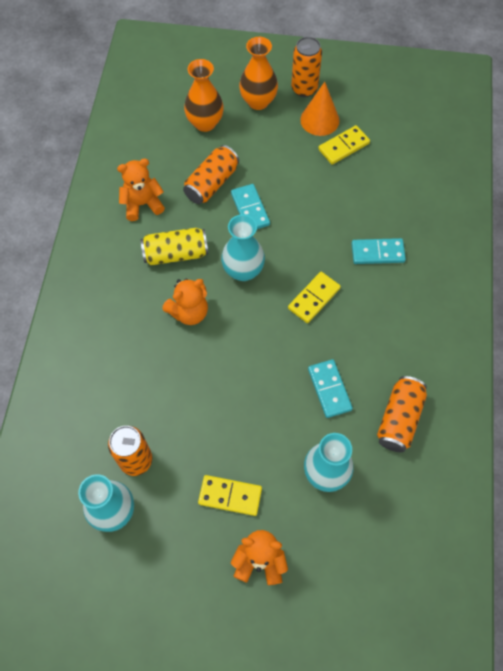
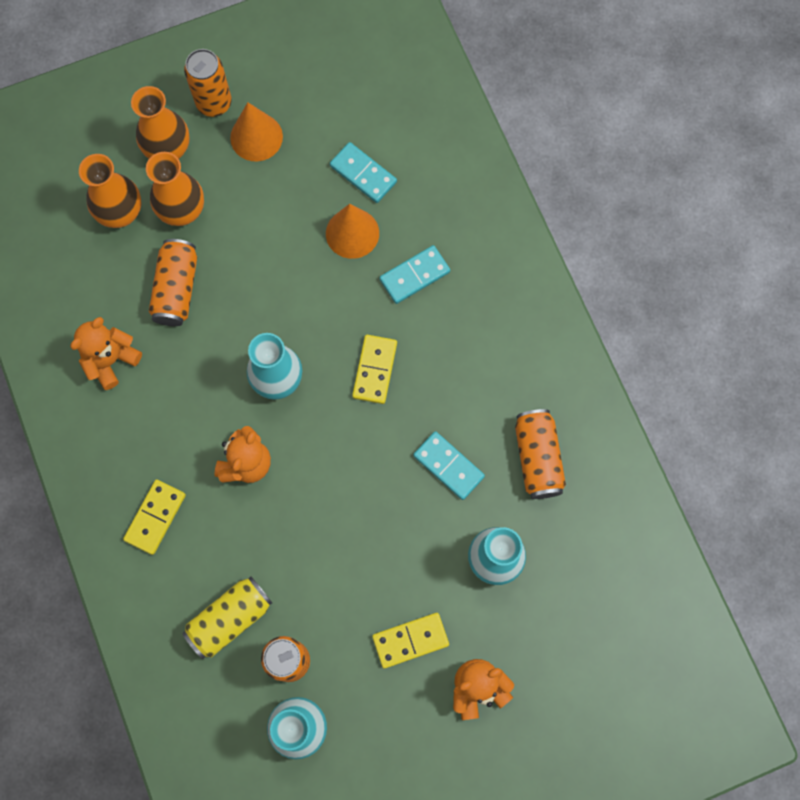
camera: 30 degrees left, 10 degrees up
yellow can [141,228,208,265] -> yellow can moved to [182,576,272,659]
turquoise domino [231,184,270,229] -> turquoise domino moved to [330,142,397,203]
yellow domino [318,125,370,165] -> yellow domino moved to [123,480,186,555]
none -> orange vase [146,152,204,226]
none -> orange cone [326,204,379,259]

